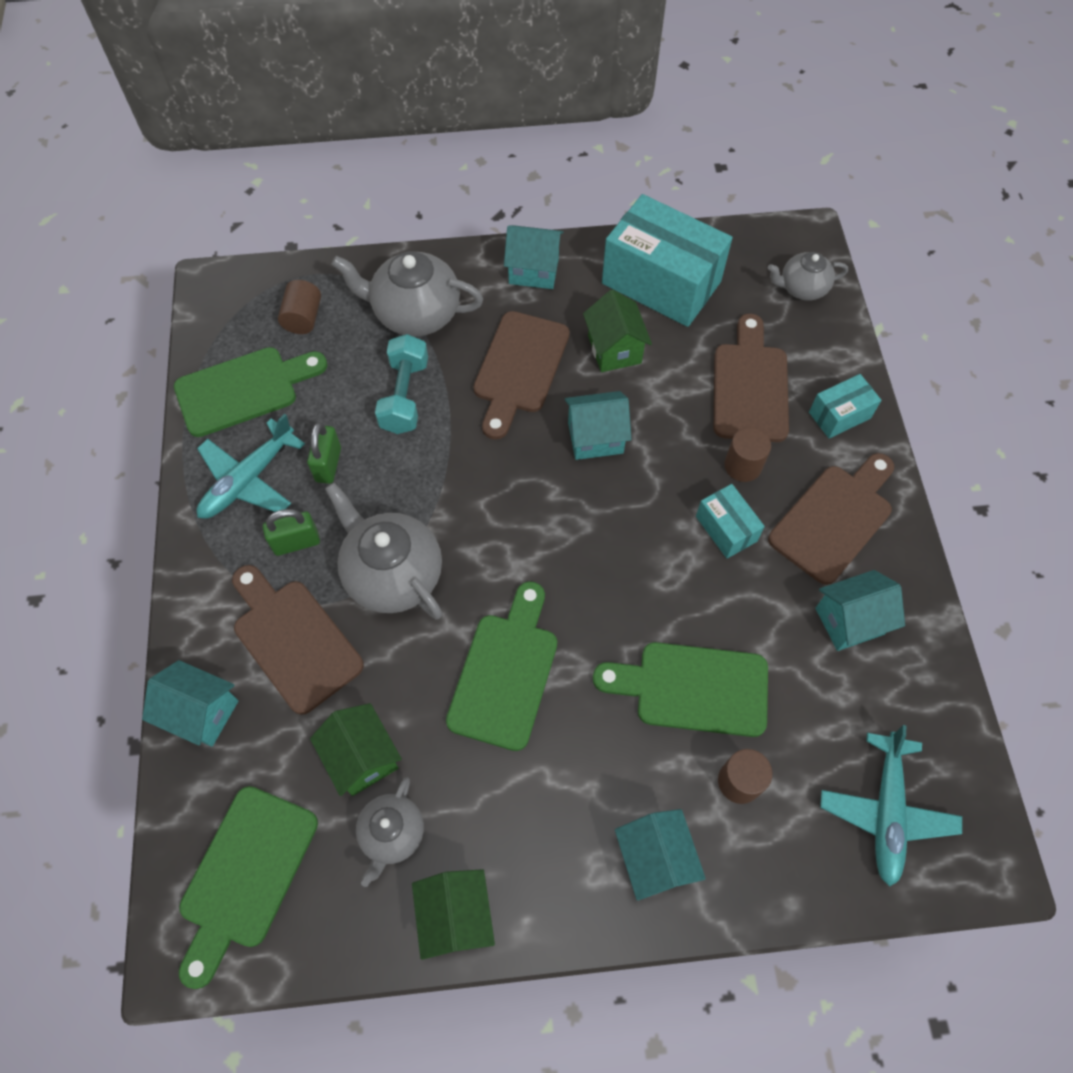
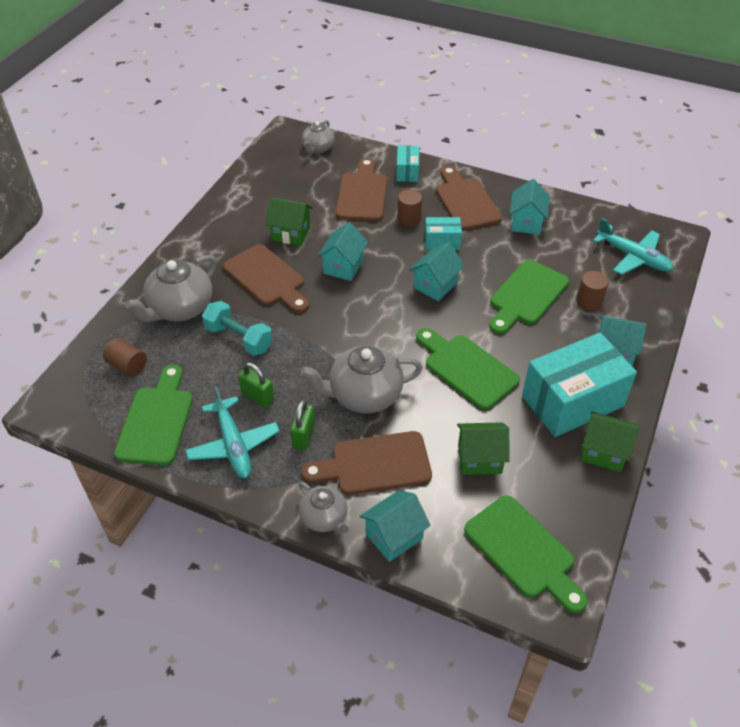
camera: 60 degrees left, 15 degrees down
grey teapot [356,777,424,887] -> grey teapot moved to [298,482,353,533]
turquoise house [504,225,563,289] -> turquoise house moved to [410,242,465,301]
turquoise box [602,194,732,327] -> turquoise box moved to [522,333,637,437]
brown cutting board [714,314,789,442] -> brown cutting board turned 60 degrees clockwise [336,158,387,221]

